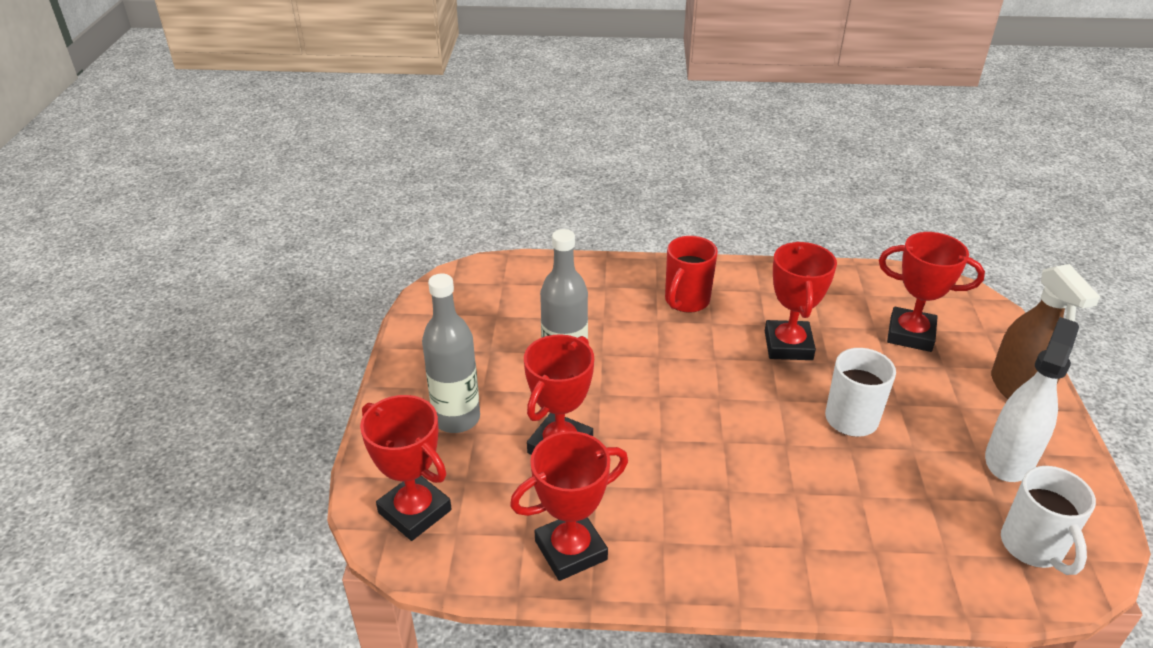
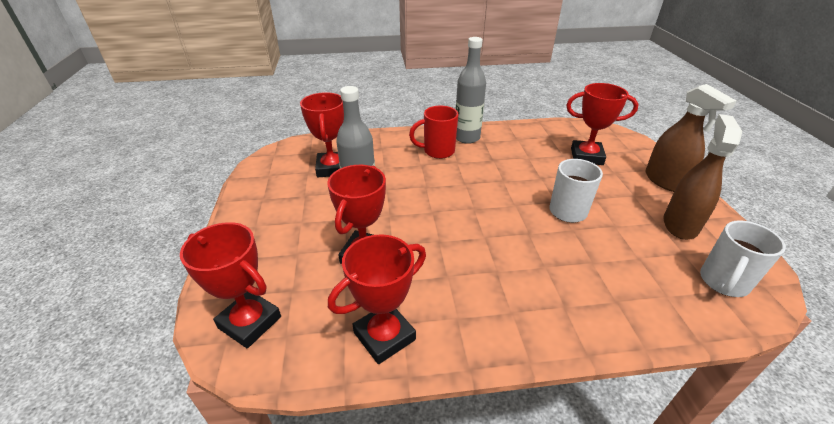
camera: 10 degrees left, 0 degrees up
grey bottle [422,274,480,433] -> grey bottle moved to [456,37,486,144]
red mug [665,236,718,313] -> red mug turned 60 degrees clockwise [409,106,458,159]
red trophy [765,242,837,360] -> red trophy moved to [300,92,344,177]
white spray bottle [985,317,1079,482] -> brown spray bottle [663,114,742,240]
white mug [1001,466,1096,575] -> white mug turned 60 degrees clockwise [700,220,786,297]

